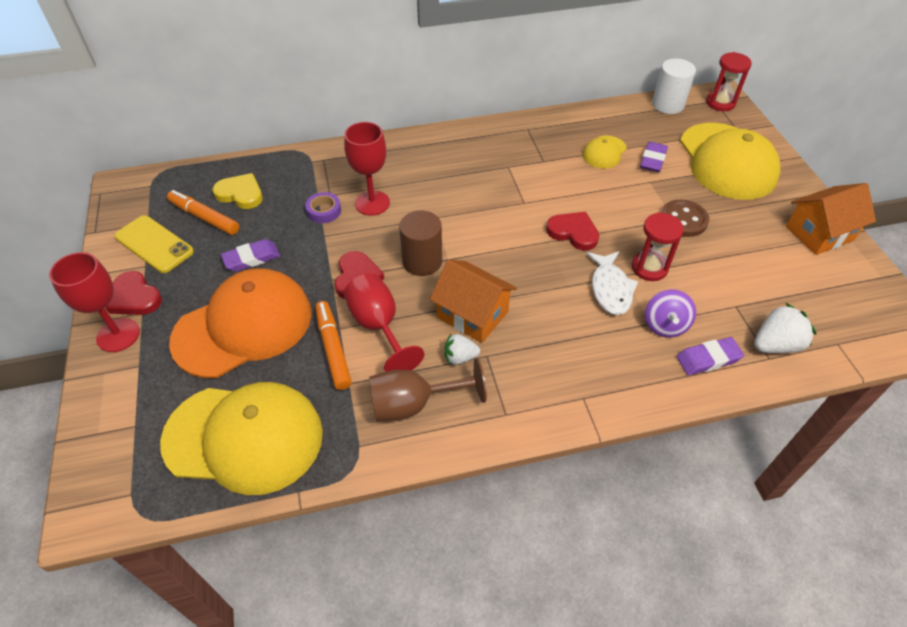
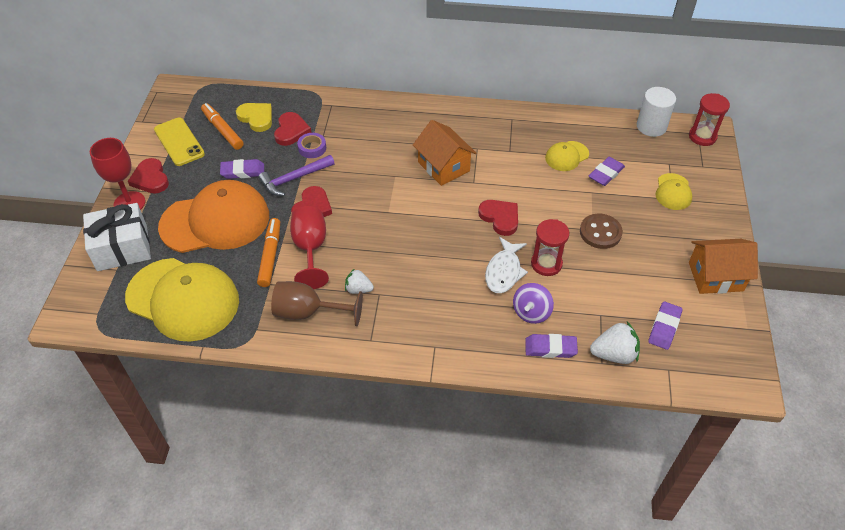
camera: 20 degrees right, 0 degrees up
red goblet [344,122,390,216] -> none
brown cylinder [399,210,442,276] -> none
orange house [430,260,517,343] -> orange house moved to [413,120,476,186]
yellow cap [680,123,781,200] -> yellow cap [656,173,692,210], size x0.46
none -> white gift [83,203,151,271]
none -> purple hammer [258,155,334,196]
none -> red heart [274,112,311,146]
none -> purple eraser [648,301,683,350]

